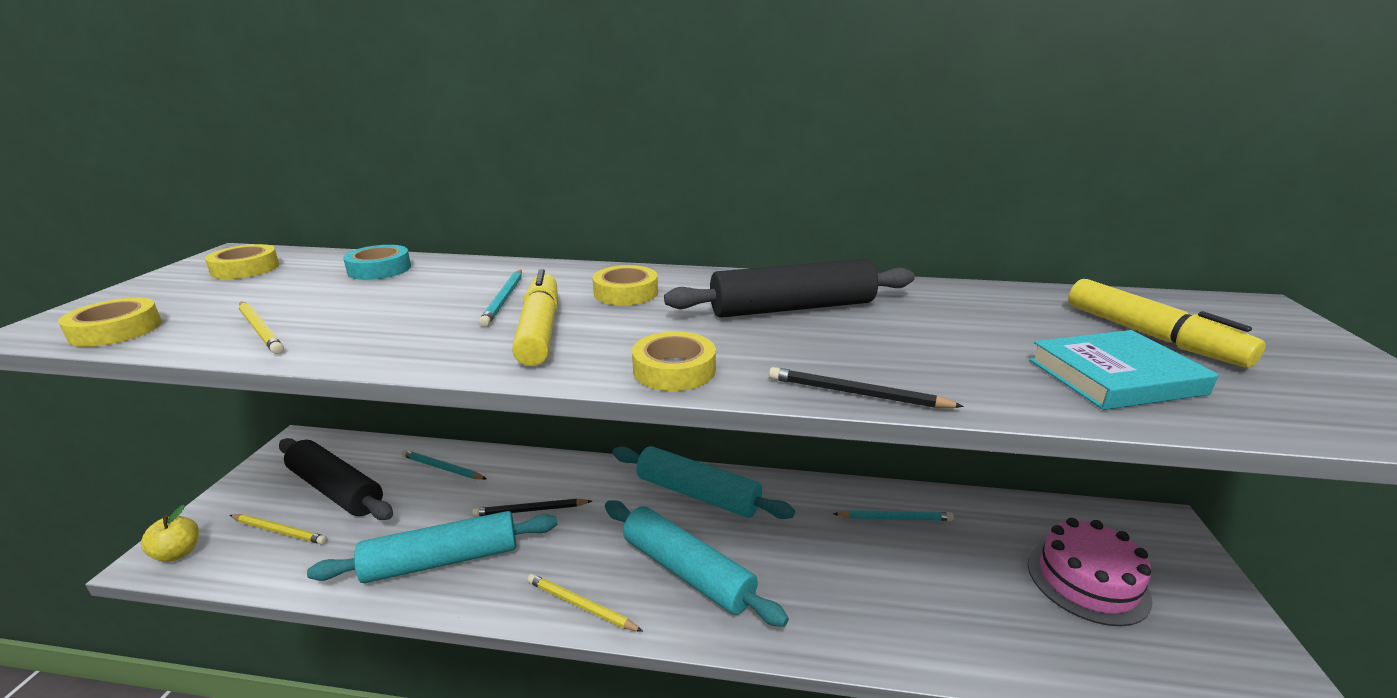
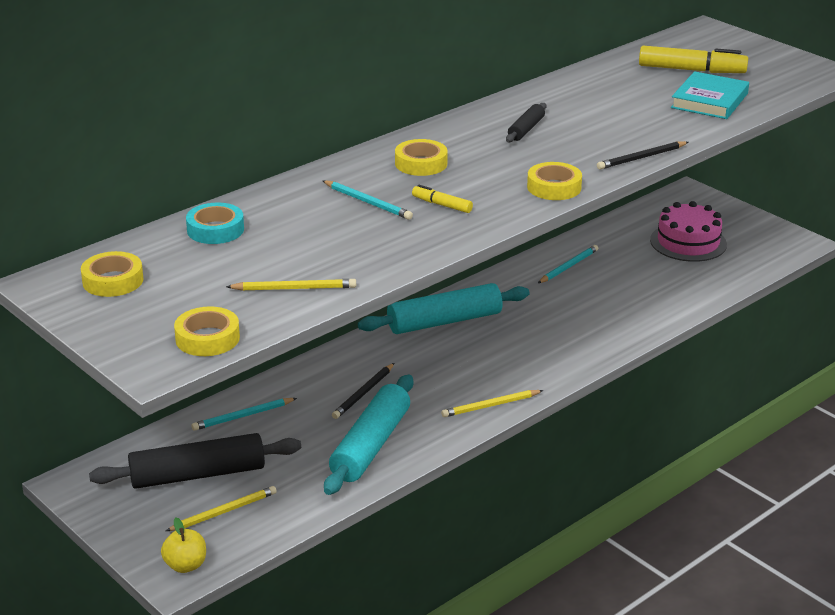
camera: 50 degrees left, 5 degrees up
yellow marker [512,269,558,366] -> yellow marker [412,185,473,213], size x0.52
turquoise rolling pin [605,500,789,627] -> none
black rolling pin [664,259,915,318] -> black rolling pin [506,103,547,142], size x0.49

